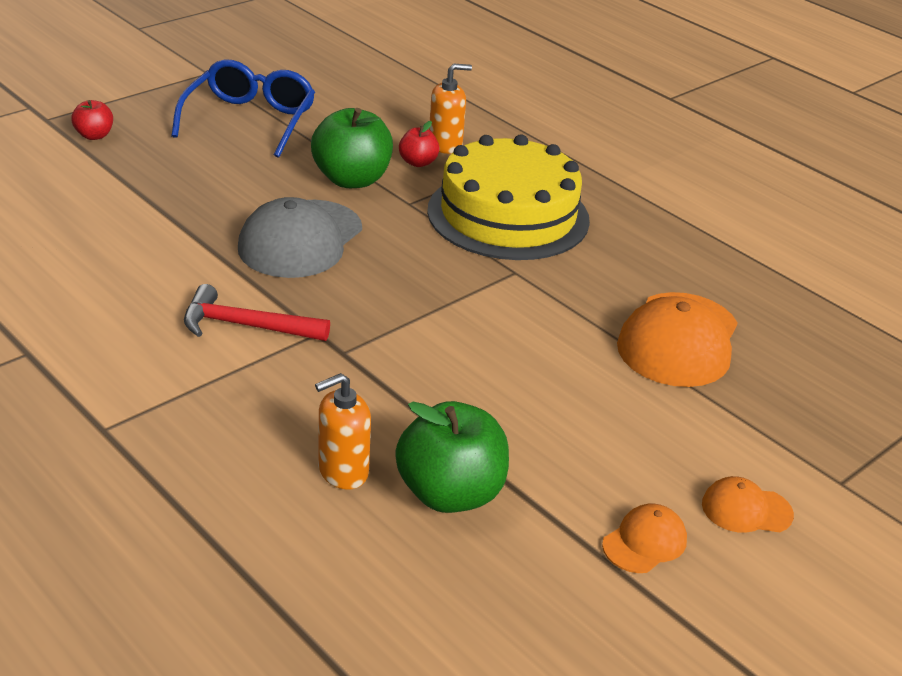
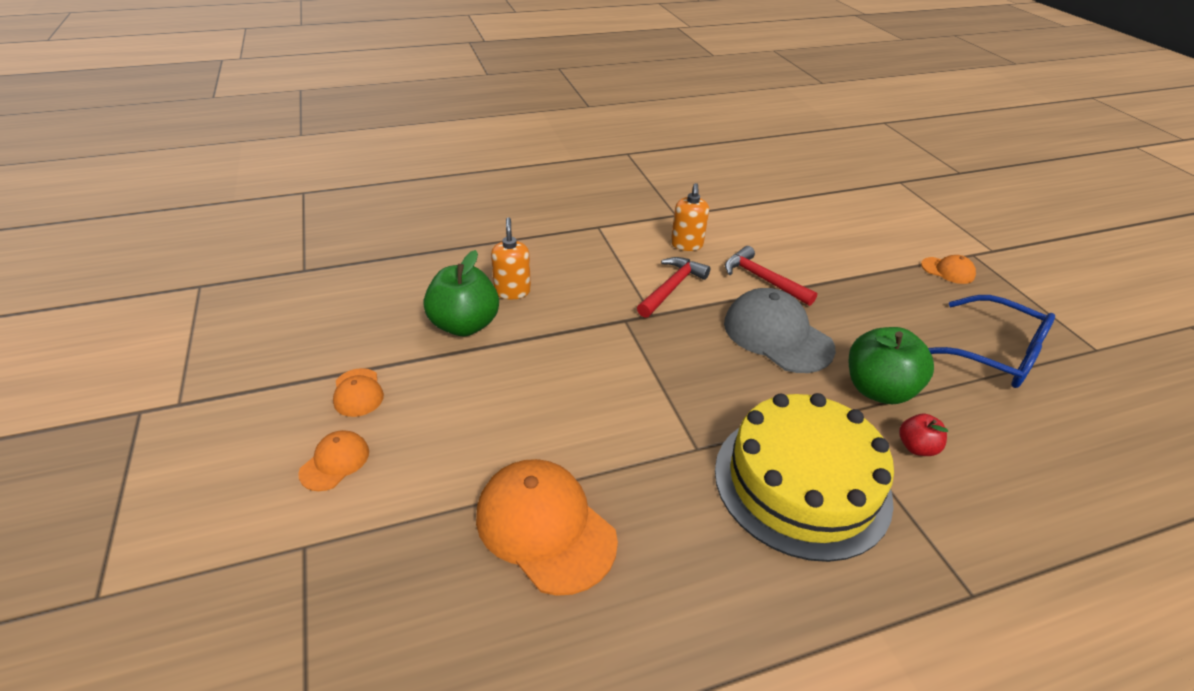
camera: 115 degrees right, 5 degrees up
red apple [71,100,113,140] -> orange cap [921,255,976,284]
orange soap dispenser [429,63,472,154] -> orange soap dispenser moved to [671,183,709,251]
none -> red hammer [725,246,817,306]

